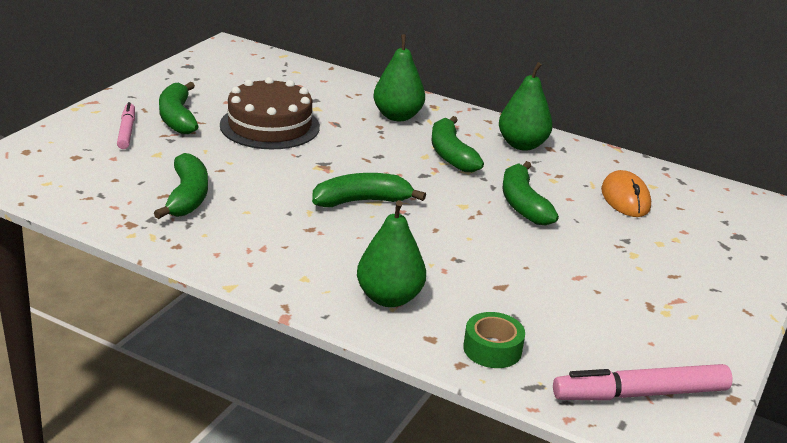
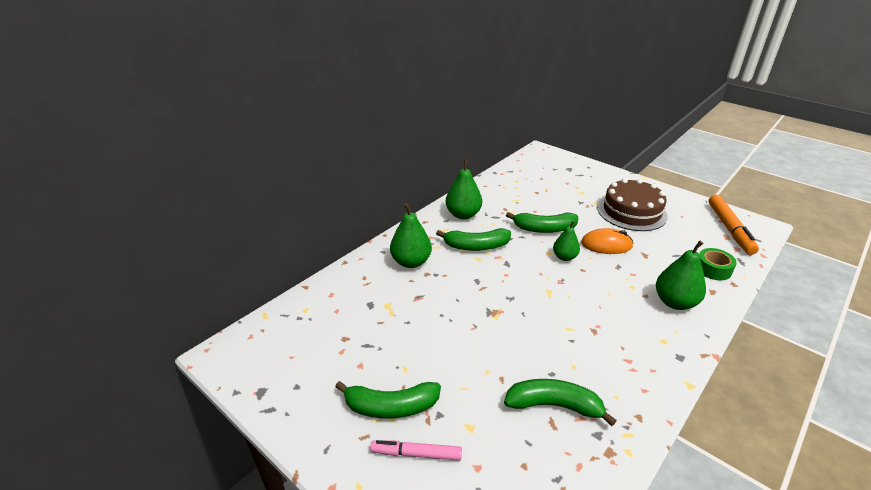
camera: 75 degrees left, 5 degrees up
brown cake [220,77,320,149] -> brown cake moved to [597,178,668,231]
green banana [312,173,426,207] -> none
pink marker [553,364,733,400] -> orange marker [709,195,759,255]
orange mouse [601,170,651,217] -> orange mouse moved to [581,228,633,254]
none -> green pear [553,221,580,261]

